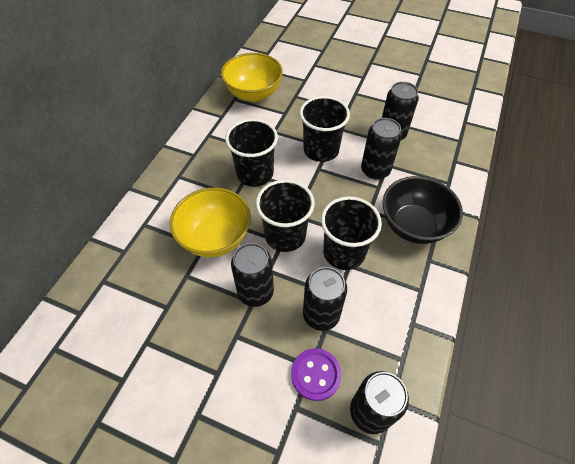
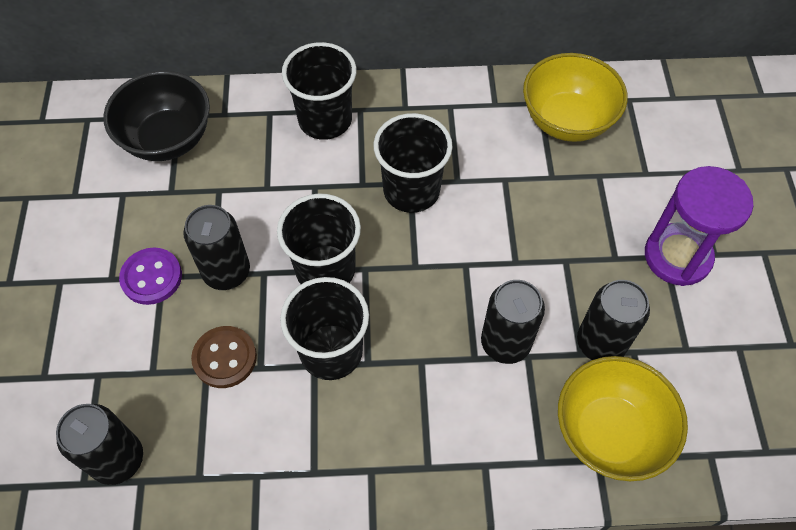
camera: 65 degrees right, 5 degrees up
yellow bowl [170,188,251,257] -> yellow bowl moved to [558,356,688,481]
purple button [291,348,342,401] -> purple button moved to [119,248,182,305]
black cup [300,96,350,162] -> black cup moved to [282,42,356,140]
black can [303,267,347,331] -> brown button [191,326,257,388]
black bowl [382,176,463,244] -> black bowl moved to [103,71,210,161]
none -> purple hourglass [645,166,753,286]

